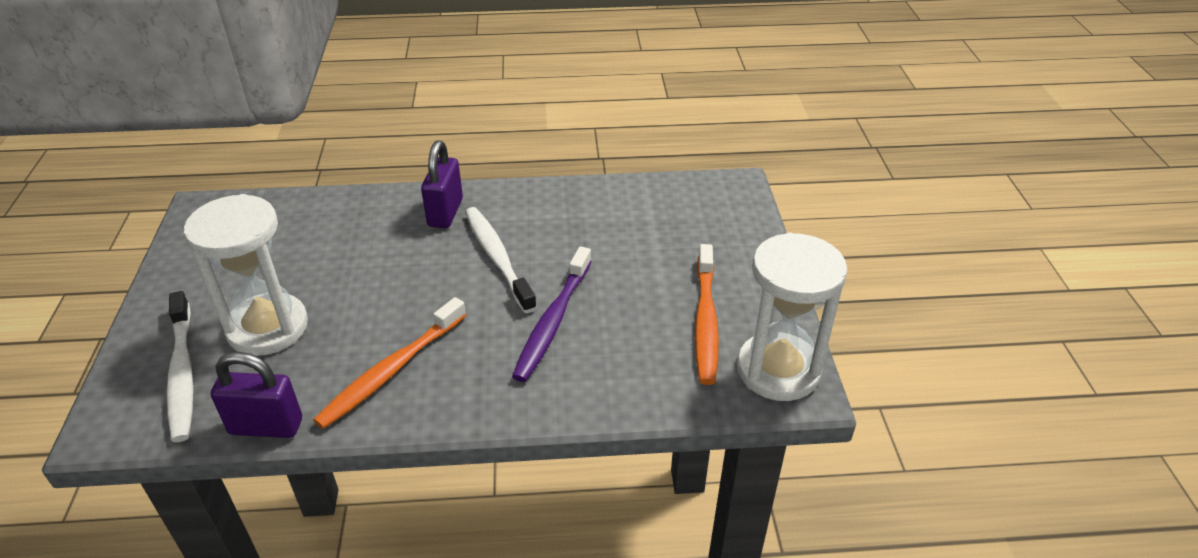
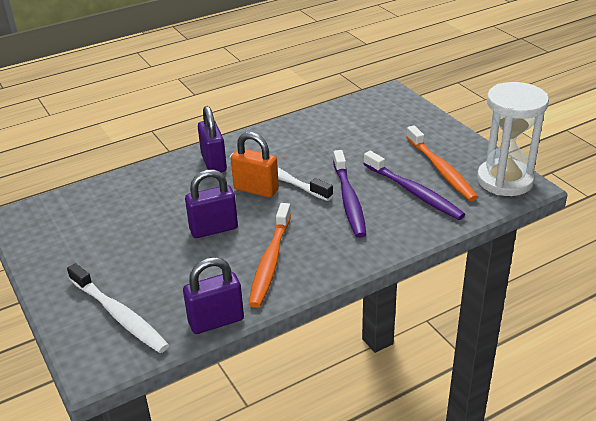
camera: 25 degrees left, 5 degrees down
white hourglass [184,194,308,356] -> none
none -> purple padlock [185,169,238,238]
none -> orange padlock [231,132,279,198]
none -> purple toothbrush [364,151,465,220]

